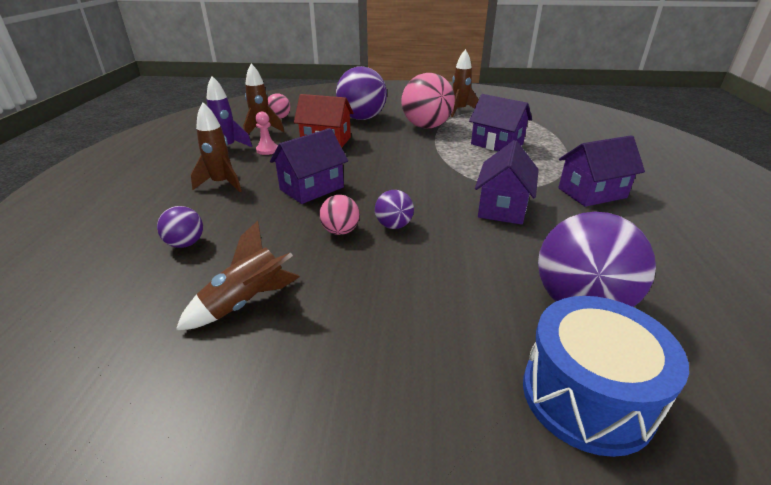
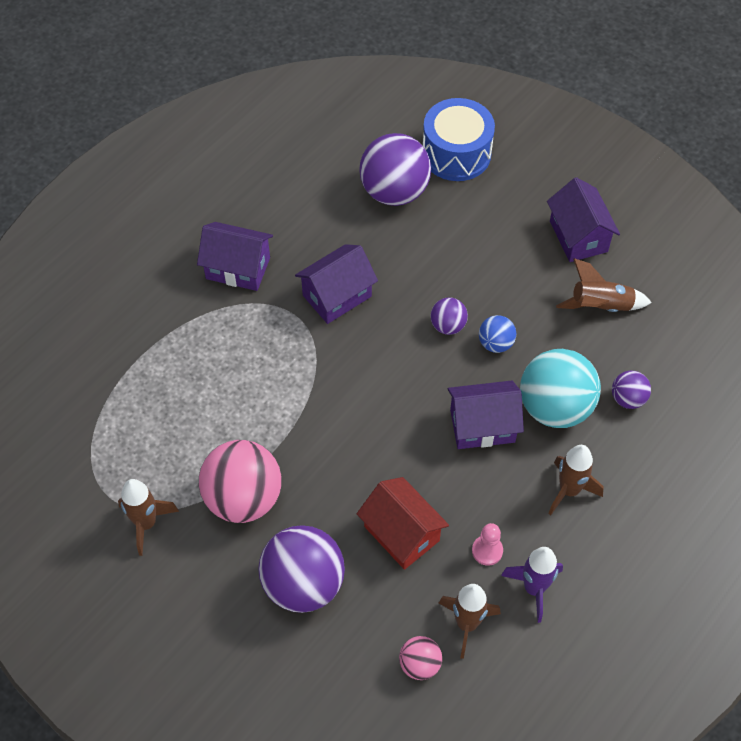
camera: 145 degrees left, 25 degrees up
pink ball [319,195,360,235] -> blue ball [479,315,516,353]
purple house [469,94,532,151] -> purple house moved to [547,177,620,262]
none -> turquoise ball [520,349,601,428]

